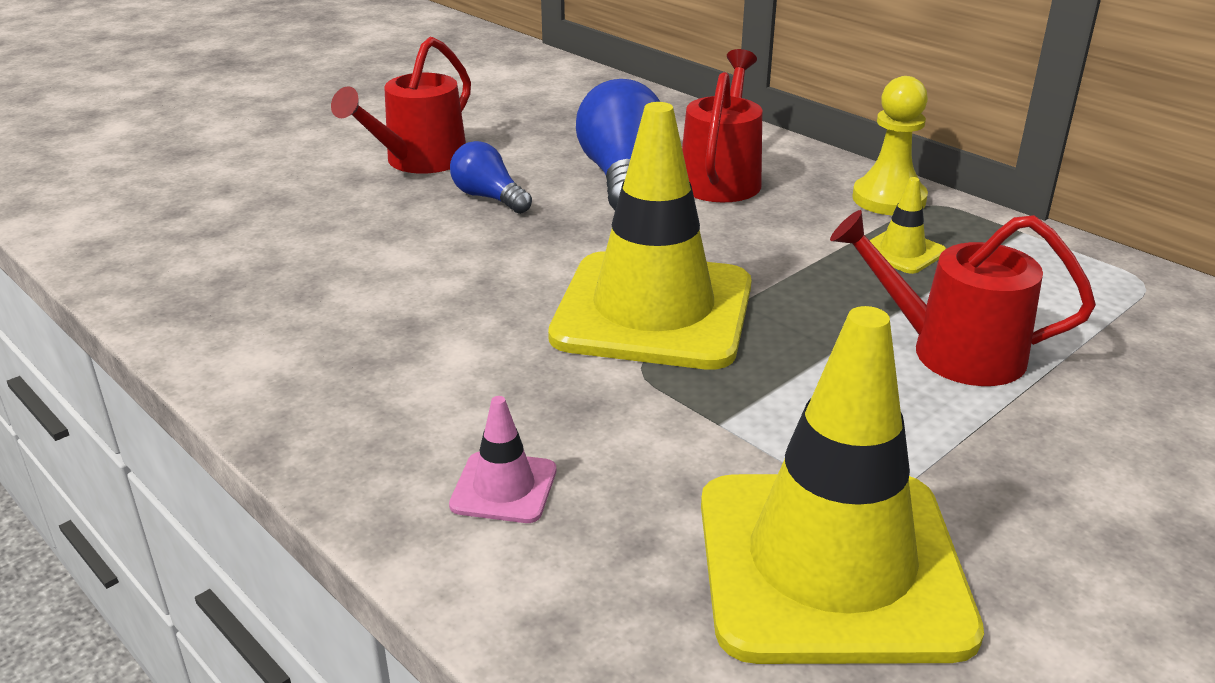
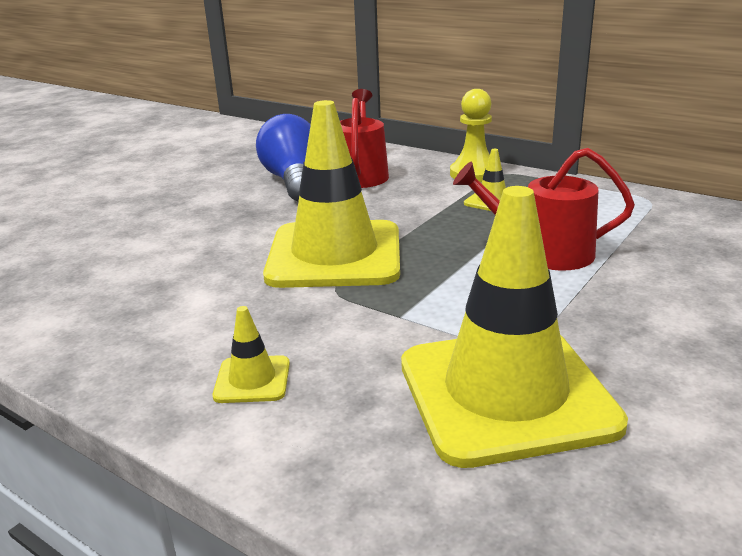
camera: 10 degrees left, 5 degrees down
red watering can [331,37,471,173] -> none
pink traffic cone [449,396,556,523] -> yellow traffic cone [213,306,290,403]
blue light bulb [450,141,532,214] -> none

